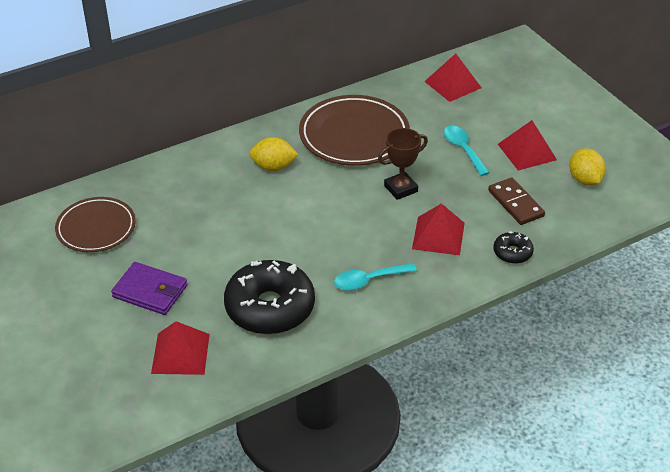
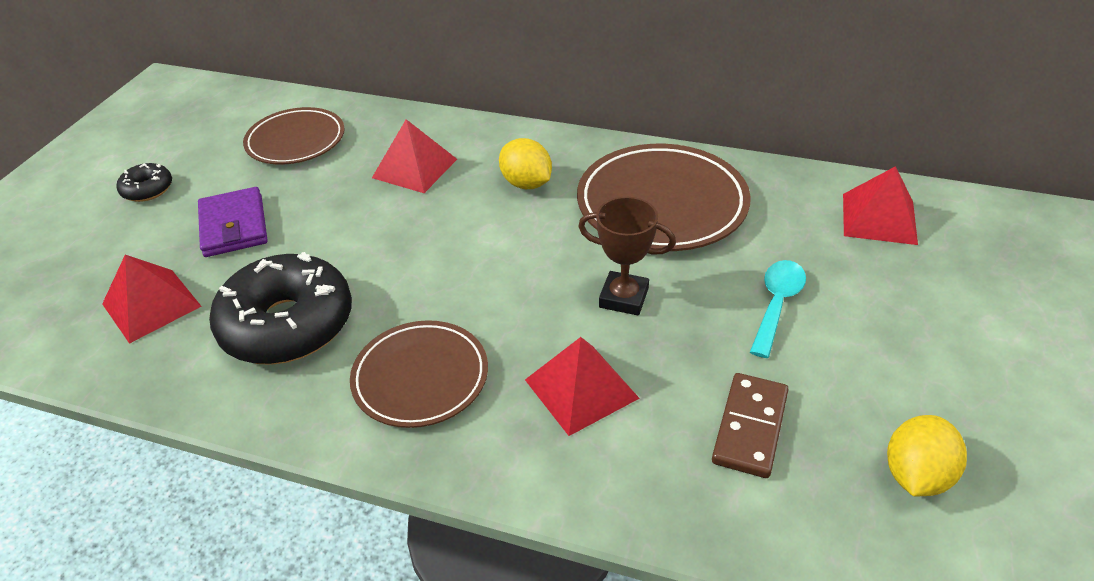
camera: 50 degrees right, 0 degrees up
turquoise spoon [334,263,417,291] -> brown plate [350,320,488,428]
black donut [493,231,534,264] -> black donut moved to [116,163,172,202]
red pyramid [498,120,557,171] -> red pyramid moved to [372,119,457,193]

